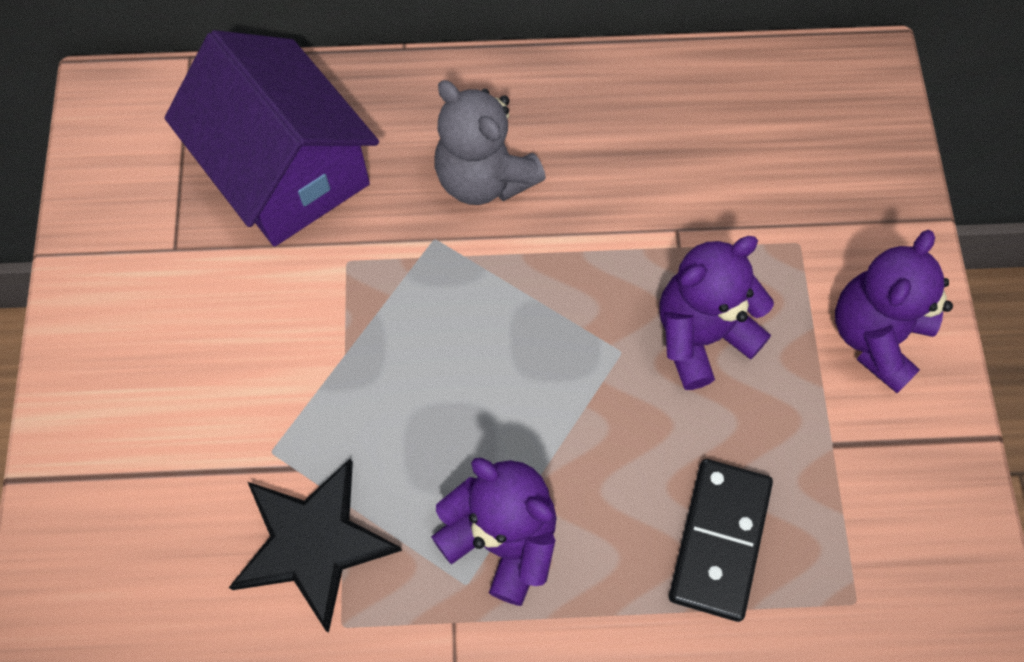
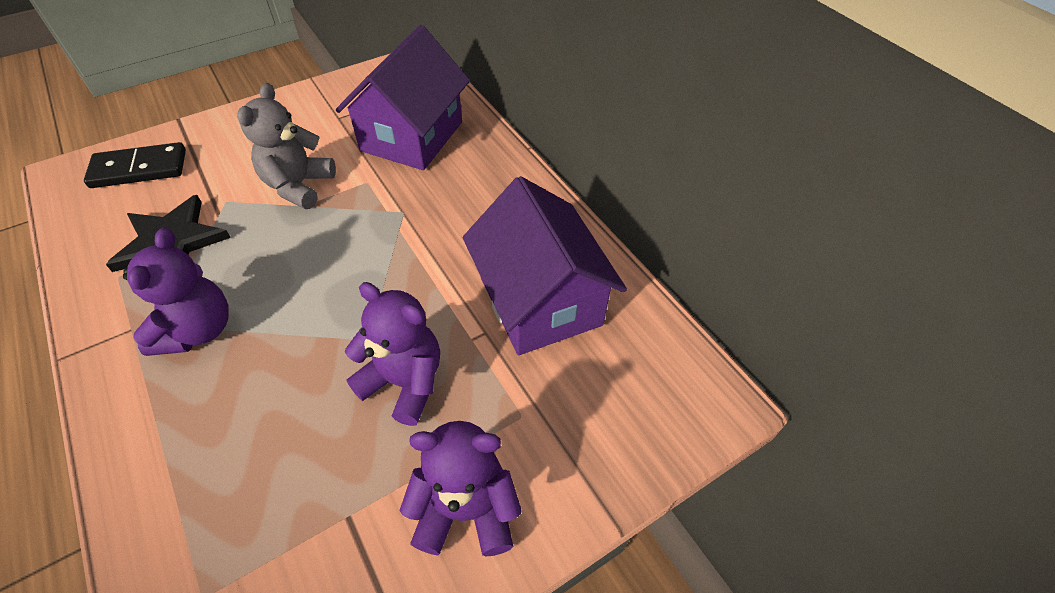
camera: 60 degrees right, 15 degrees down
grey teddy bear [435,80,546,205] -> grey teddy bear moved to [237,83,336,209]
black domino [669,459,773,622] -> black domino moved to [84,142,186,188]
none -> purple house [463,176,627,355]

